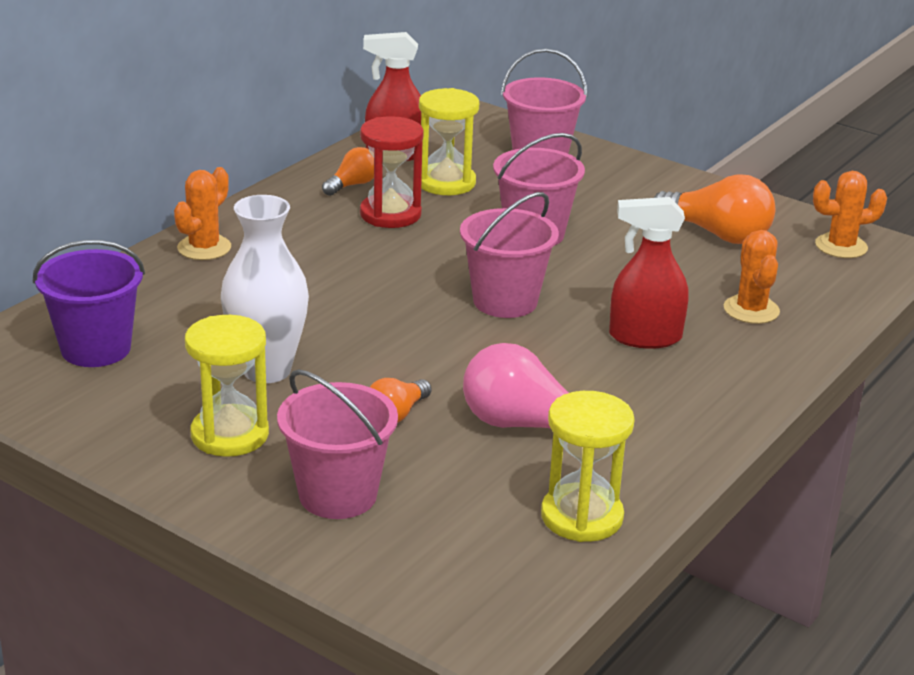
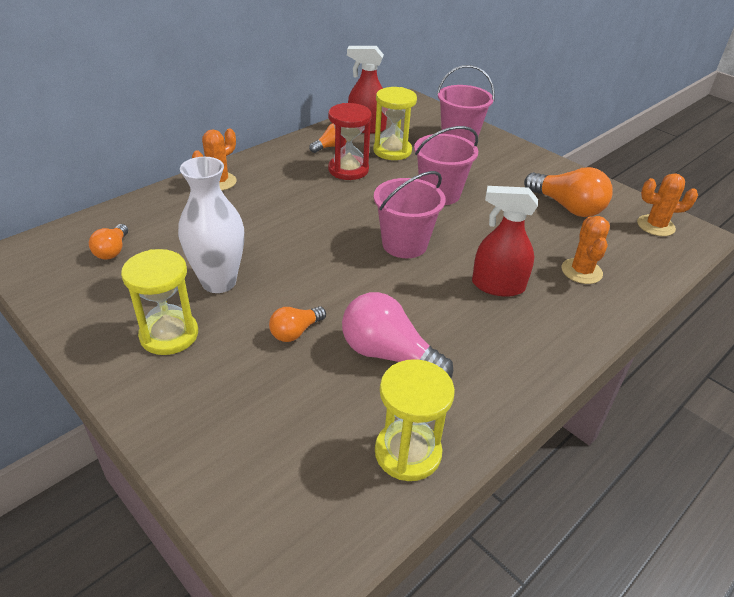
camera: 10 degrees right, 10 degrees up
purple bucket [33,240,145,367] -> orange light bulb [89,224,128,260]
pink bucket [277,369,398,519] -> none

